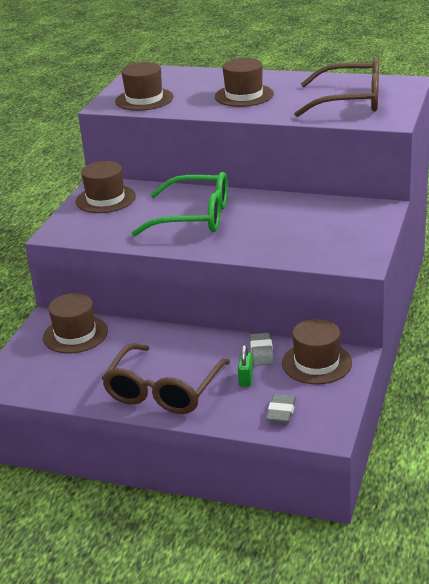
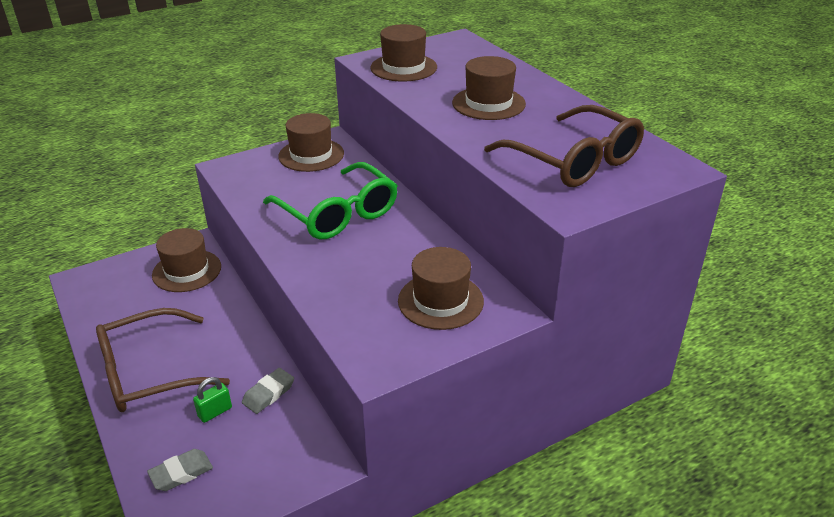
camera: 40 degrees right, 5 degrees up
brown hat [282,319,352,384] -> brown hat moved to [398,247,484,330]

